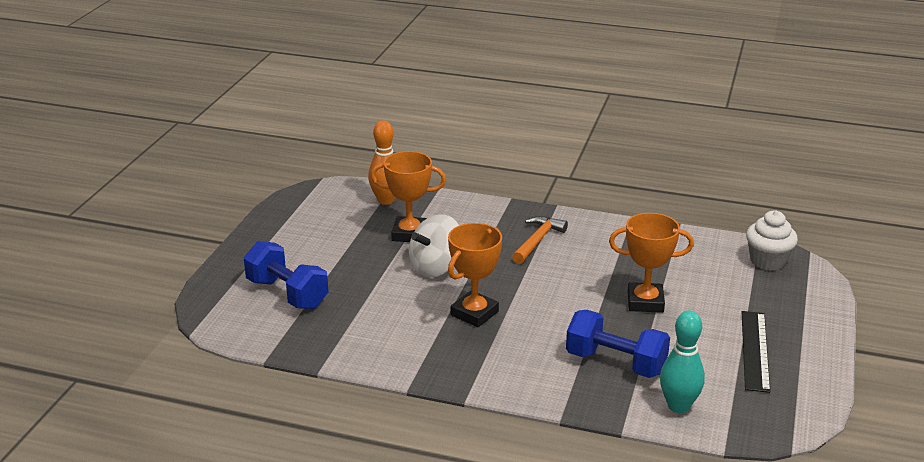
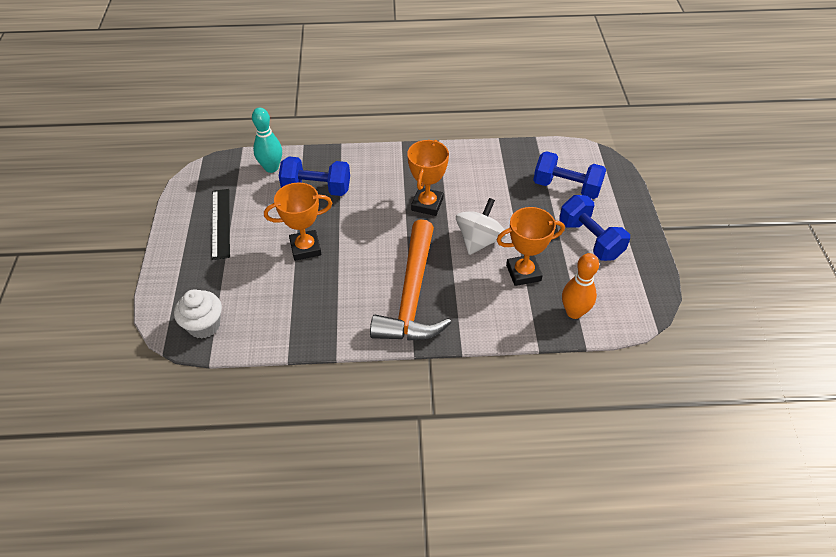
camera: 160 degrees right, 20 degrees up
orange hammer [512,216,568,264] -> orange hammer [370,219,451,340], size x1.96
none -> blue dumbbell [559,195,630,261]

